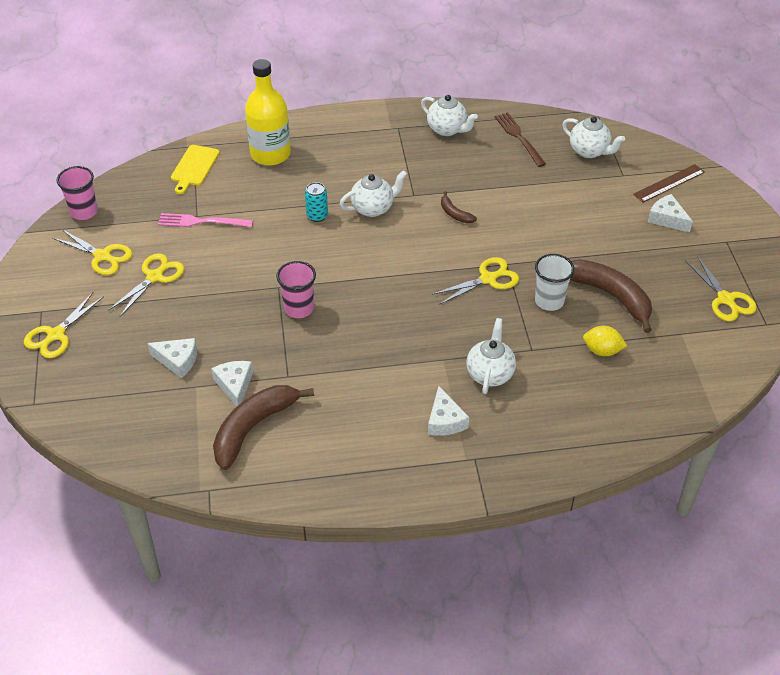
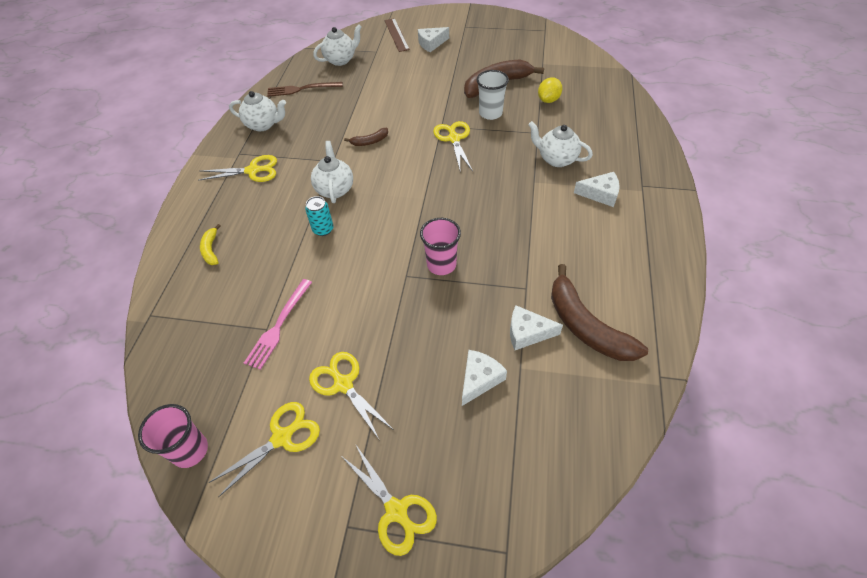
camera: 70 degrees left, 5 degrees up
yellow cutting board [171,145,219,194] -> none
yellow bottle [245,59,291,166] -> yellow banana [200,224,221,265]
white teapot [421,95,478,136] -> white teapot turned 45 degrees clockwise [229,91,286,131]
yellow scissors [685,256,757,321] -> yellow scissors moved to [198,155,277,182]

